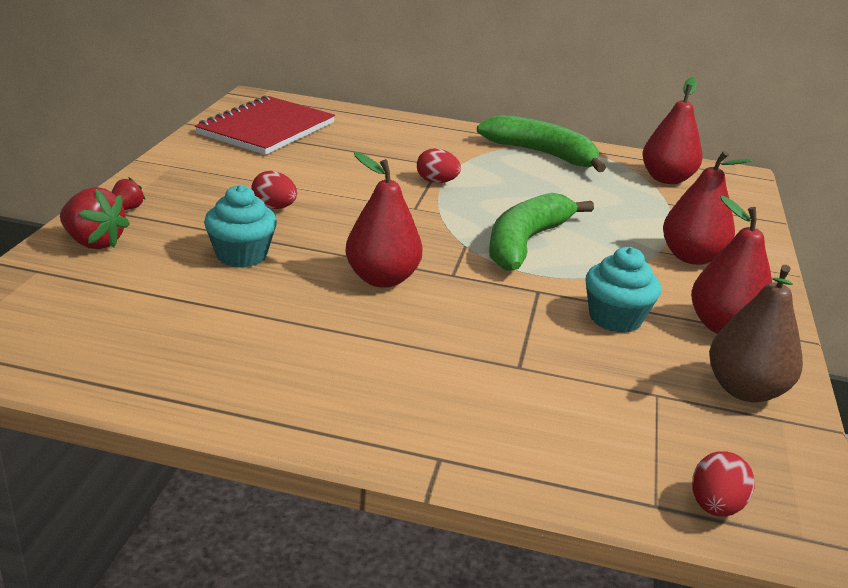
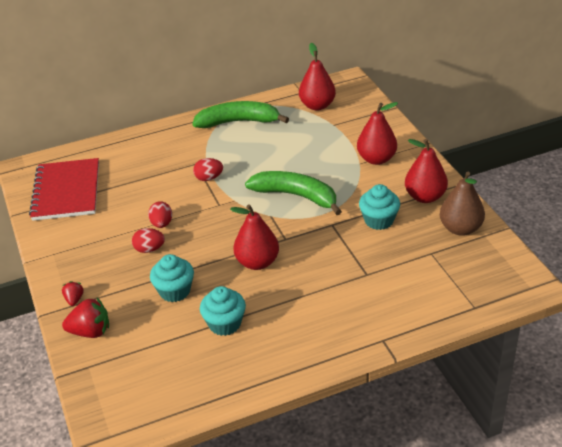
camera: 30 degrees left, 10 degrees up
green banana [489,193,594,271] -> green banana turned 120 degrees clockwise [245,171,342,215]
red egg [692,451,755,517] -> red egg moved to [148,201,172,228]
none -> turquoise cupcake [200,286,246,336]

